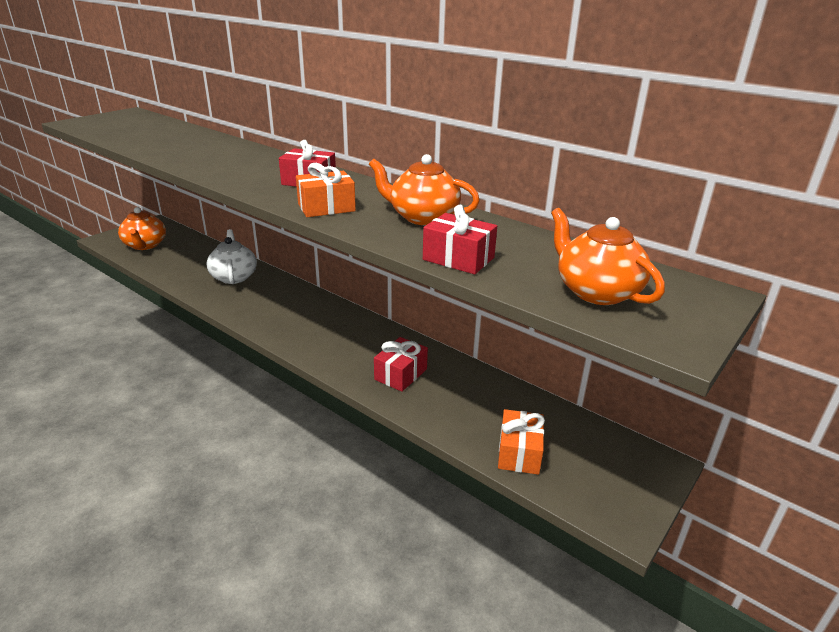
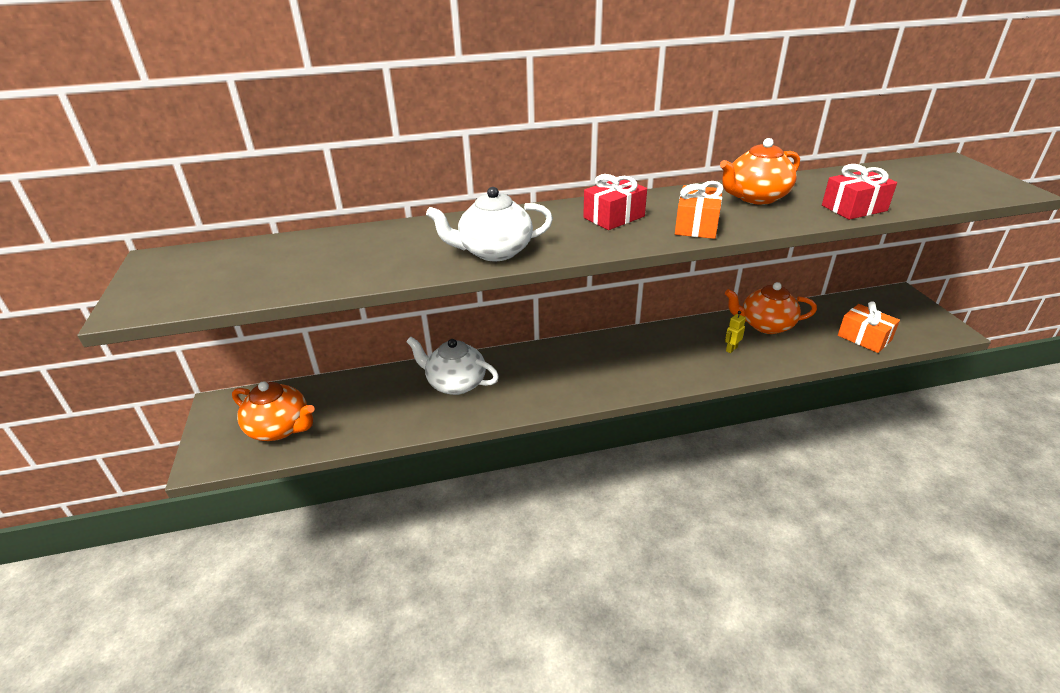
camera: 50 degrees left, 5 degrees up
red gift [374,337,428,392] -> yellow robot [725,311,746,353]
orange teapot [551,208,665,305] -> orange teapot moved to [725,282,817,334]
none -> white teapot [426,187,553,261]

